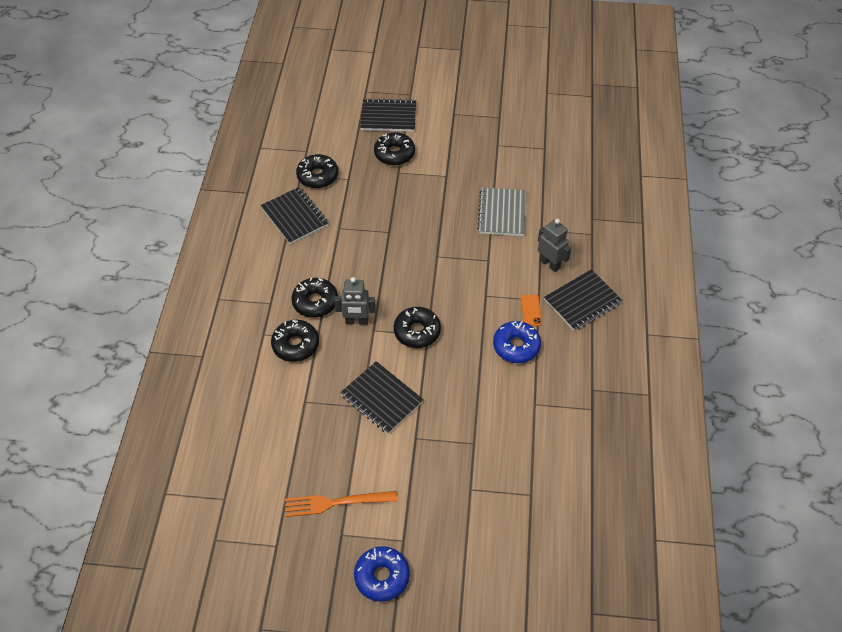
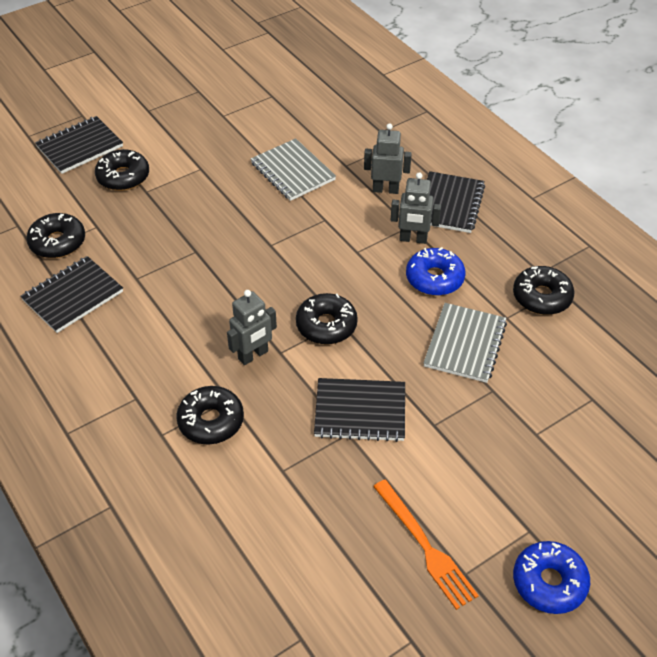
camera: 40 degrees left, 5 degrees down
black notebook [261,187,329,244] -> black notebook turned 60 degrees counterclockwise [20,256,123,333]
orange fork [285,491,397,517] -> orange fork turned 75 degrees counterclockwise [373,480,479,610]
black donut [291,278,338,318] -> black donut moved to [513,266,575,315]
orange phone [521,295,542,326] -> grey robot [391,172,441,244]
none -> grey notebook [424,303,507,383]

